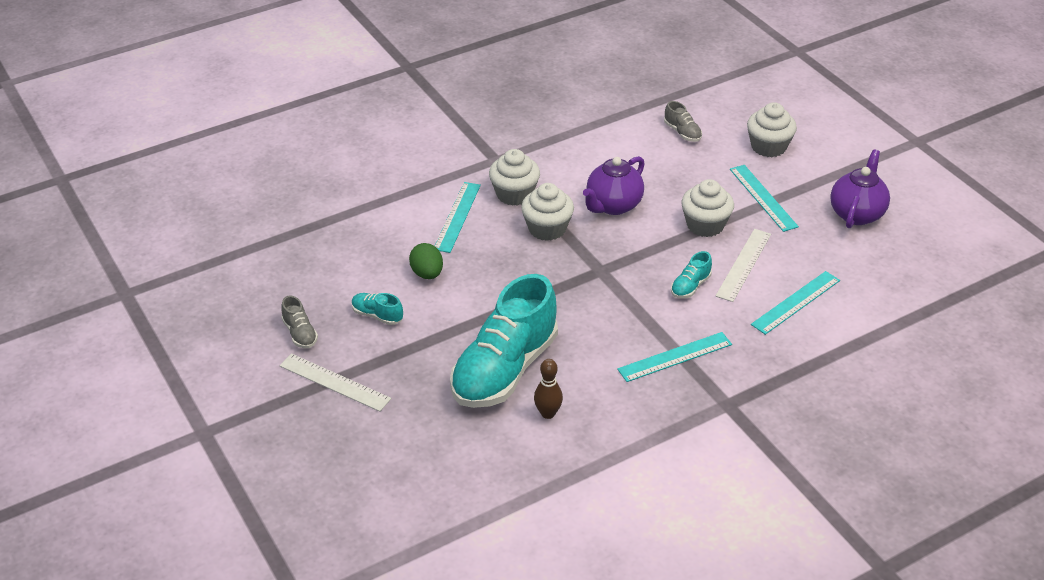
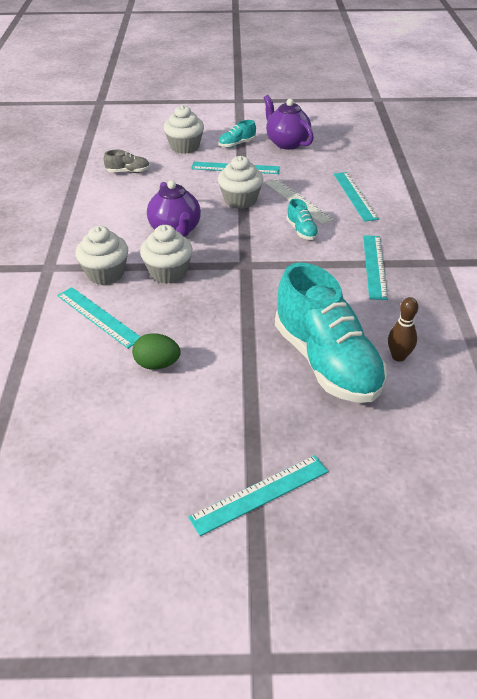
camera: 60 degrees left, 0 degrees up
white ruler [279,353,391,412] -> turquoise ruler [188,455,328,536]
grey shoe [281,295,318,348] -> none
turquoise shoe [352,293,403,325] -> turquoise shoe moved to [218,120,256,148]

